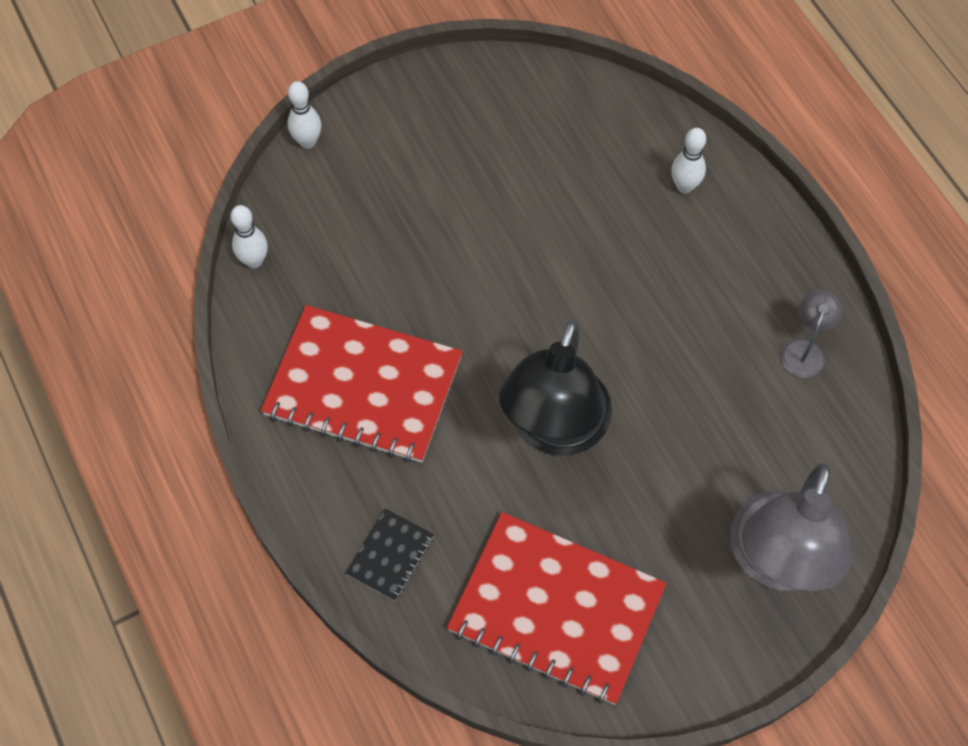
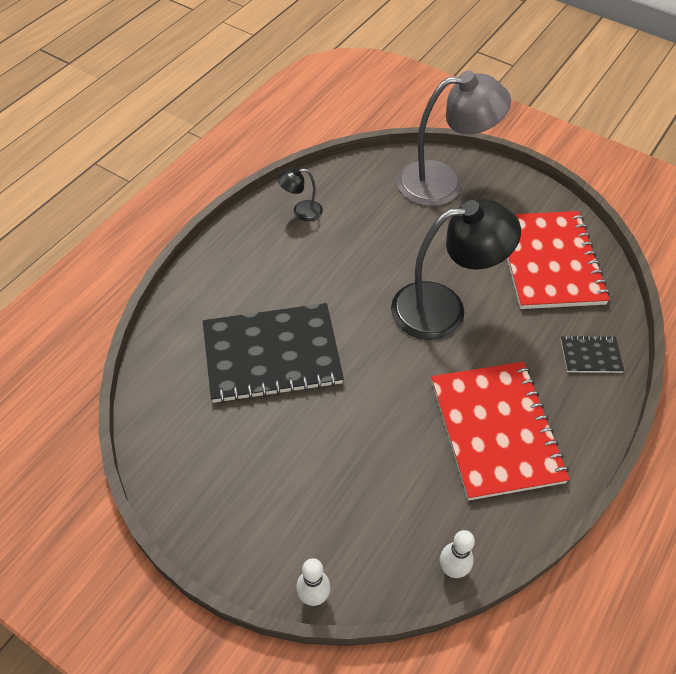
camera: 120 degrees left, 10 degrees down
white bowling pin [671,128,706,193] -> none
grey lamp [781,290,842,378] -> black lamp [278,167,323,221]
none -> black notebook [203,303,344,404]

